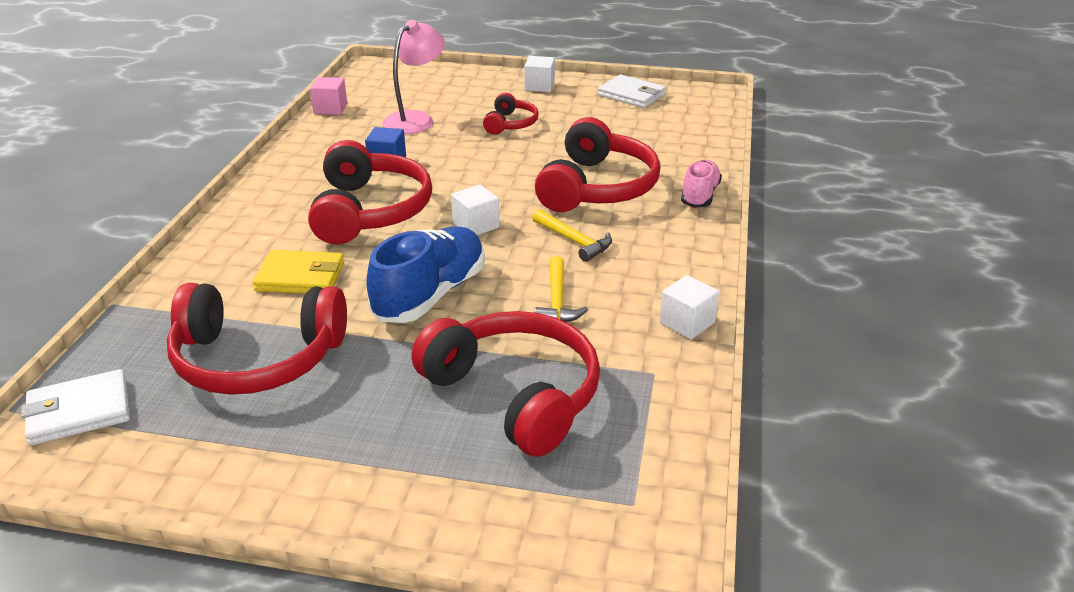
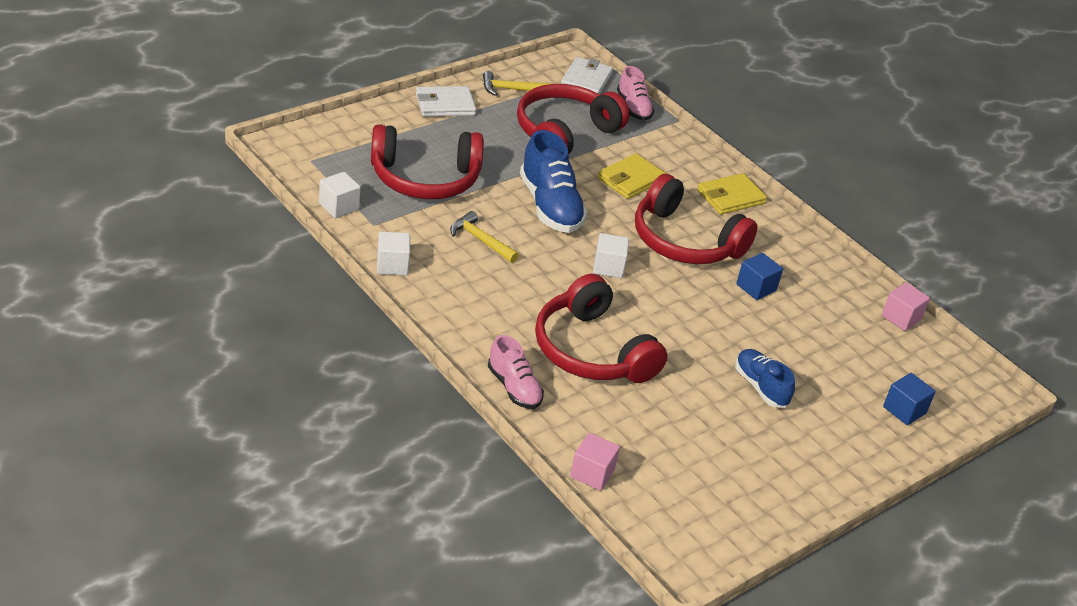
camera: 125 degrees right, 5 degrees up
pink lamp [382,20,445,134] -> none
red headphones [483,93,539,135] -> blue shoe [735,349,795,408]
white cube [524,56,555,92] -> white cube moved to [319,172,361,218]
yellow hammer [532,209,612,262] -> yellow hammer moved to [483,71,551,96]
white wallet [598,75,666,108] -> white wallet moved to [416,86,476,117]
none -> pink cube [570,433,620,491]
none -> pink shoe [617,66,654,121]
none -> yellow wallet [697,173,767,215]
none -> blue cube [883,373,936,425]

